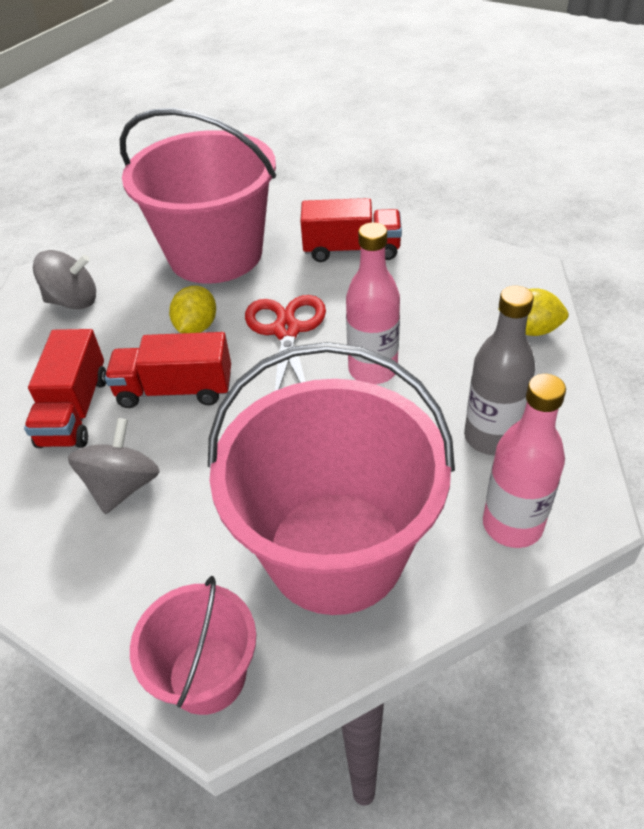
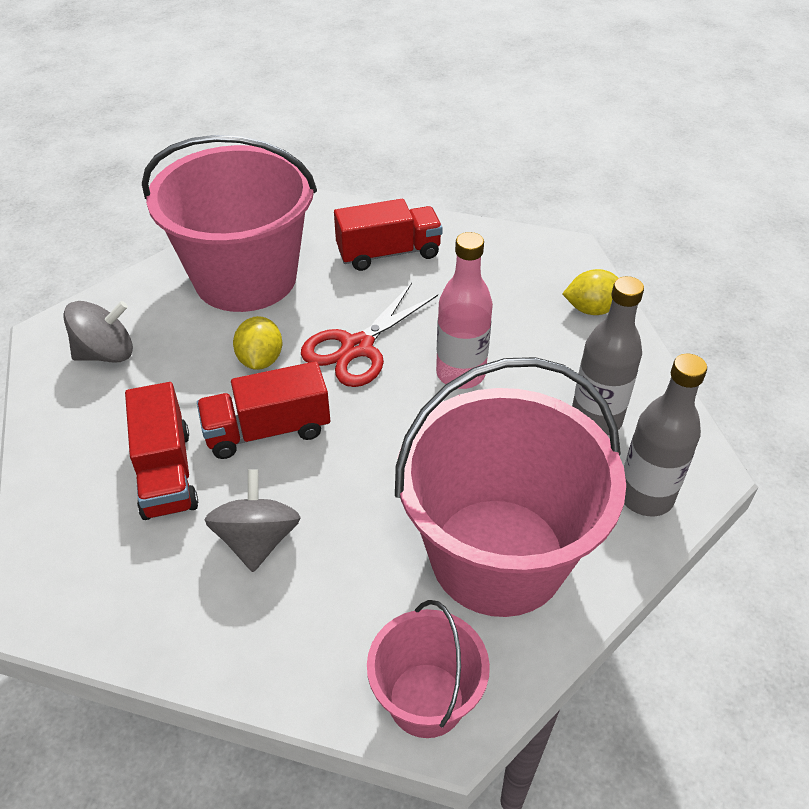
camera: 20 degrees left, 0 degrees up
red scissors [245,295,326,391] -> red scissors turned 120 degrees counterclockwise [301,283,438,387]
pink bottle [483,374,566,548] -> grey bottle [624,354,707,516]

